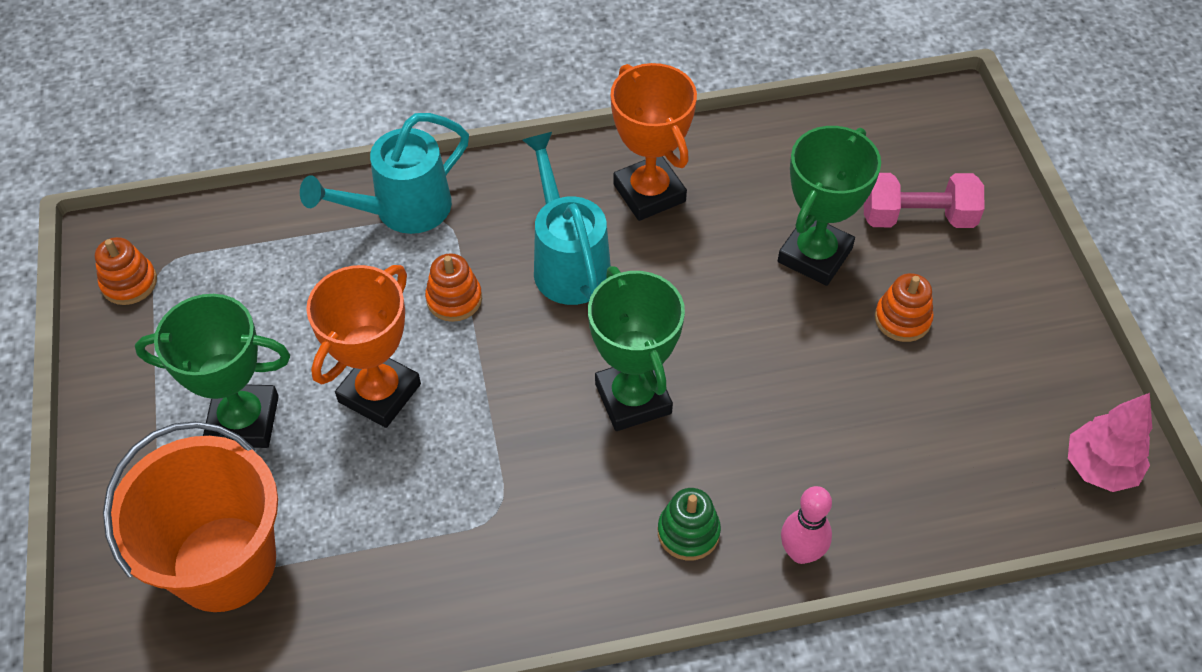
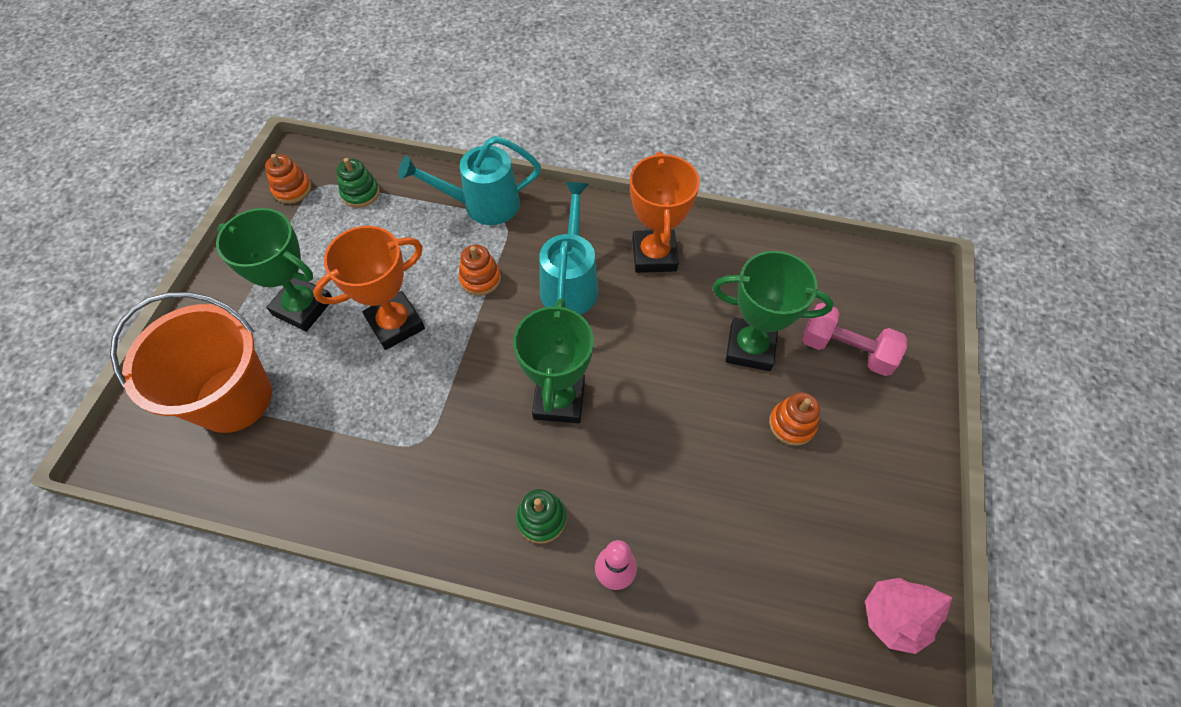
camera: 25 degrees right, 5 degrees up
green trophy [778,126,881,286] -> green trophy turned 45 degrees clockwise [713,251,834,371]
none -> green stacking toy [337,158,380,208]

